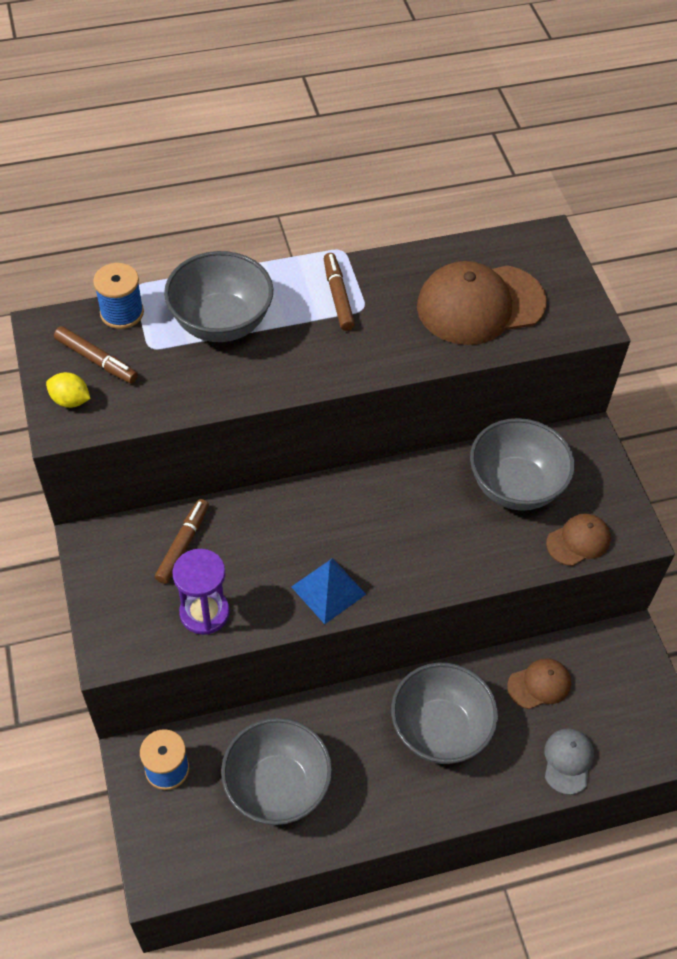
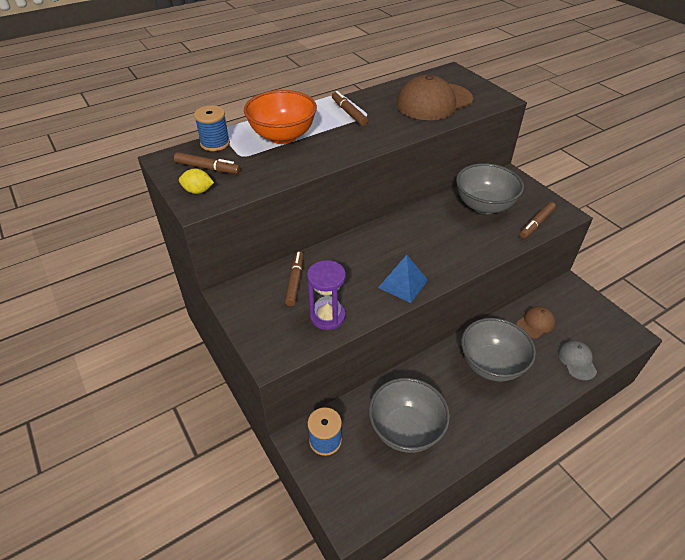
camera: 15 degrees left, 10 degrees down
grey bowl [164,251,273,342] -> orange bowl [244,90,317,144]
brown cap [546,513,611,566] -> brown marker [520,202,556,238]

